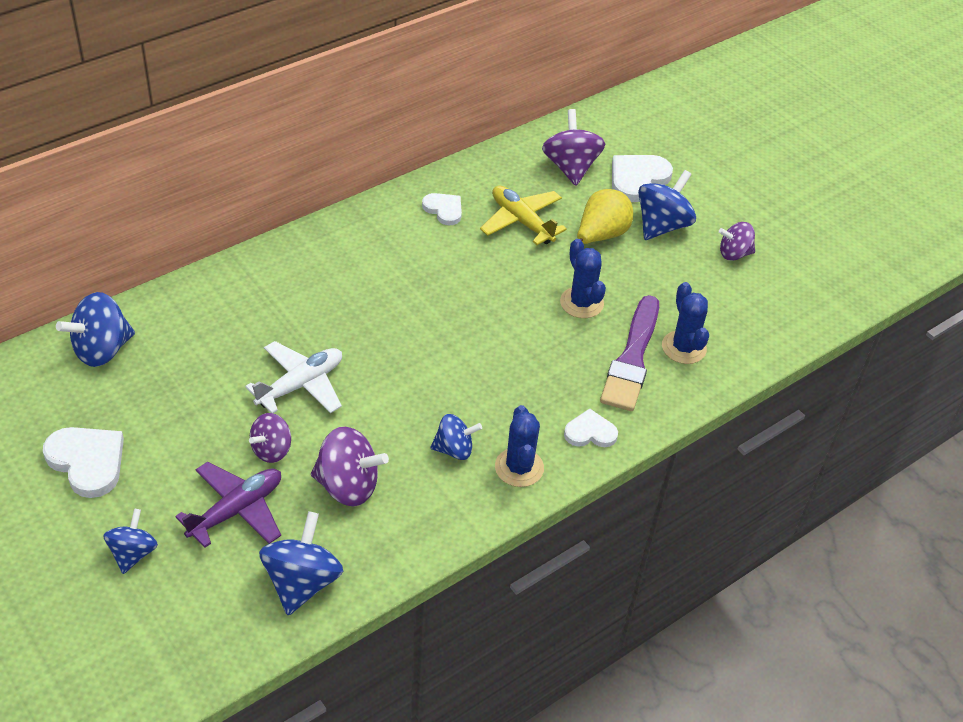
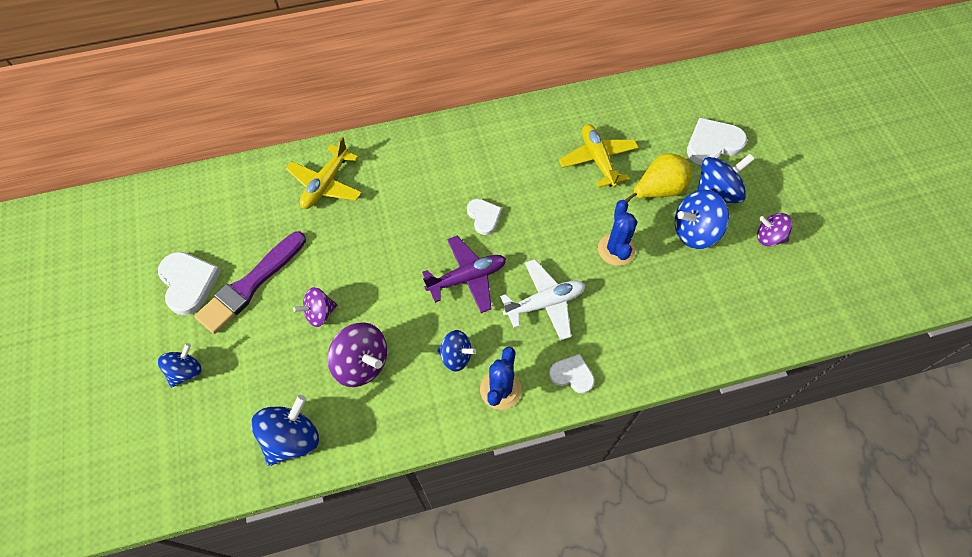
camera: 25 degrees right, 15 degrees up
blue spinning top [56,292,135,367] -> blue spinning top moved to [675,189,729,249]
purple plane [175,462,281,548] -> purple plane moved to [422,236,506,313]
white plane [245,341,342,413] -> white plane moved to [500,259,585,341]
white heart [422,193,462,225] -> white heart moved to [467,199,502,235]
purple spinning top [542,109,605,186] -> none
purple brush [600,295,659,411] -> purple brush moved to [194,232,306,334]
blue cactus [662,282,709,364] -> none
none -> yellow plane [286,137,362,209]

